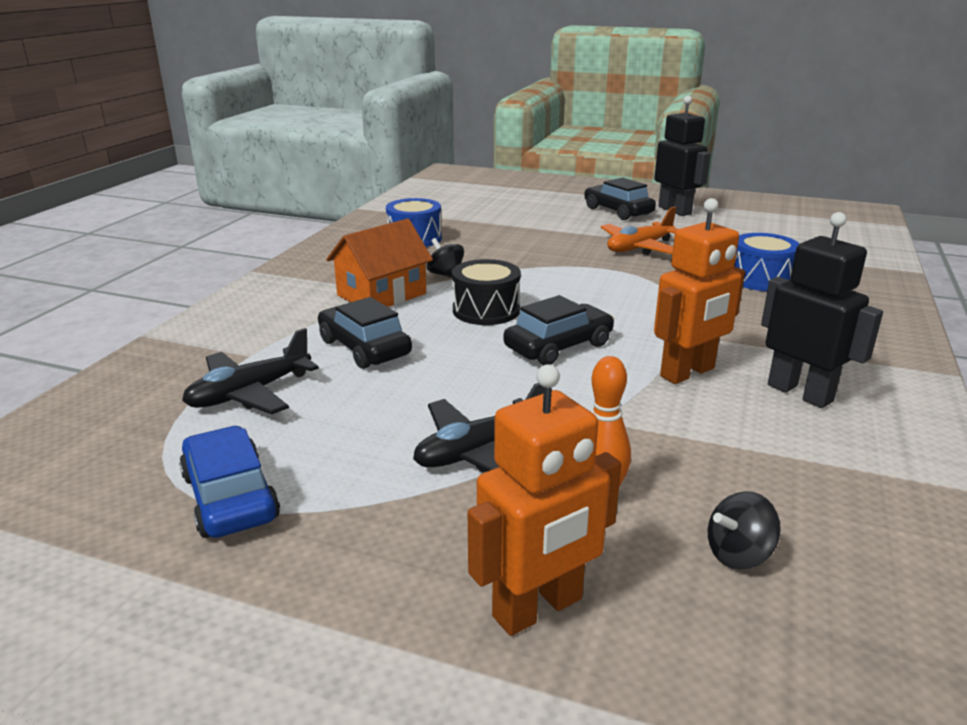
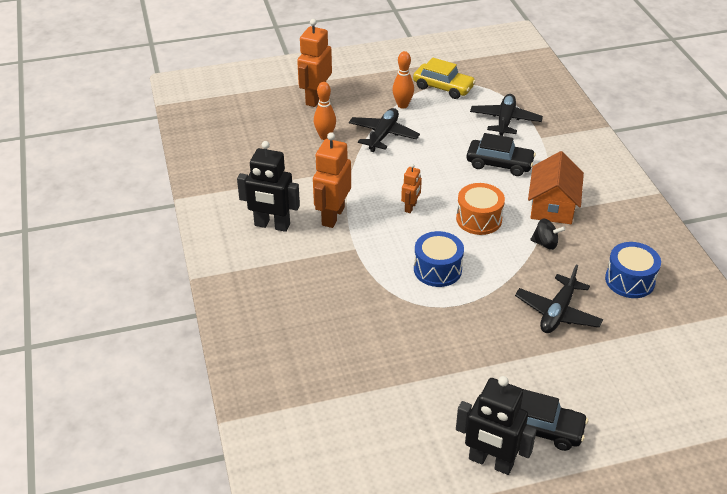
camera: 145 degrees right, 15 degrees up
blue car [179,426,280,538] -> yellow car [413,57,476,99]
black drum [452,259,521,325] -> orange drum [456,183,505,235]
black car [503,295,614,365] -> orange robot [401,164,422,213]
orange plane [601,206,678,255] -> none
black spinning top [708,491,781,570] -> none
blue drum [734,233,799,291] -> blue drum moved to [414,231,464,287]
none -> orange bowling pin [392,51,414,109]
none -> black plane [515,264,603,333]

